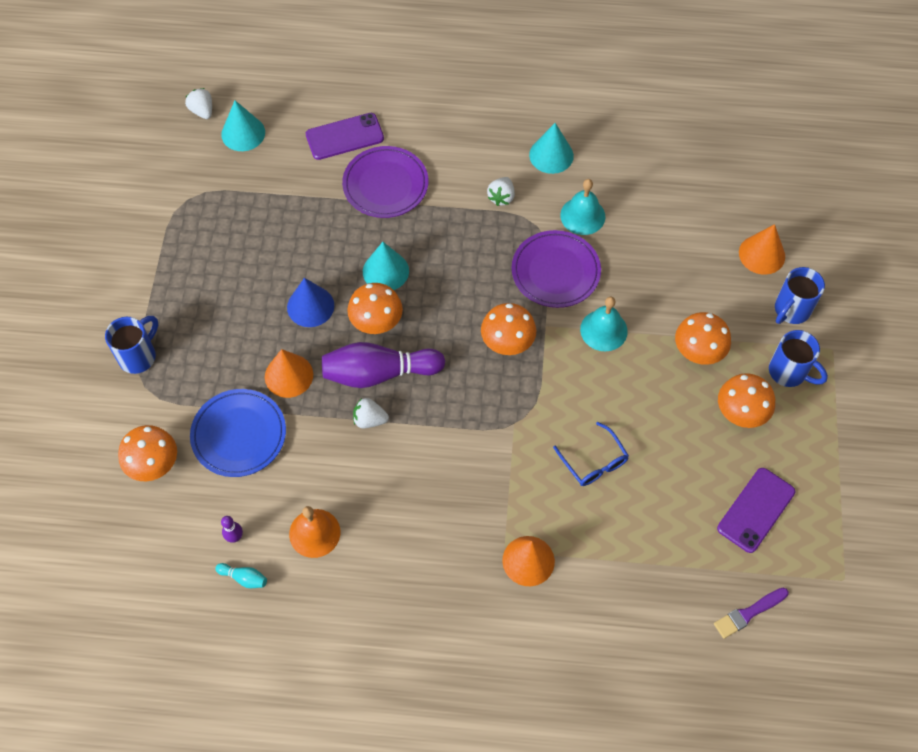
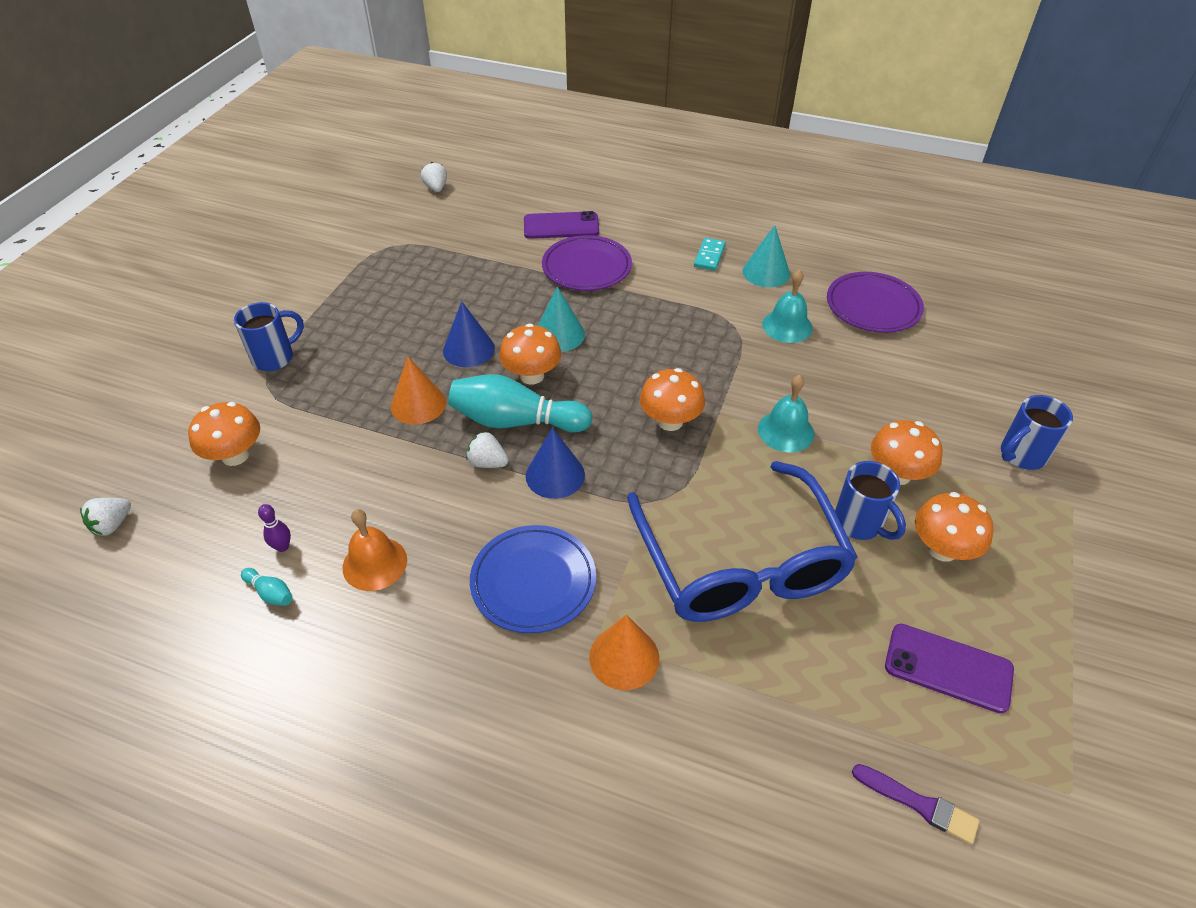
camera: 15 degrees right, 15 degrees down
blue plate [190,389,286,477] -> blue plate moved to [470,525,596,633]
turquoise cone [221,100,265,151] -> none
purple bowling pin [322,342,445,388] -> turquoise bowling pin [448,374,592,433]
white strawberry [487,177,515,206] -> white strawberry moved to [80,498,131,536]
purple plate [512,230,601,308] -> purple plate moved to [827,272,924,333]
blue glasses [553,422,629,486] -> blue glasses [627,461,858,622], size x2.47
purple brush [714,588,789,639] -> purple brush turned 135 degrees counterclockwise [852,764,980,845]
purple phone [717,468,795,553] -> purple phone turned 60 degrees clockwise [885,624,1014,714]
orange cone [739,224,785,275] -> none
blue mug [769,330,828,387] -> blue mug moved to [835,461,906,540]
none -> blue cone [526,428,585,499]
none -> turquoise domino [694,238,726,271]

